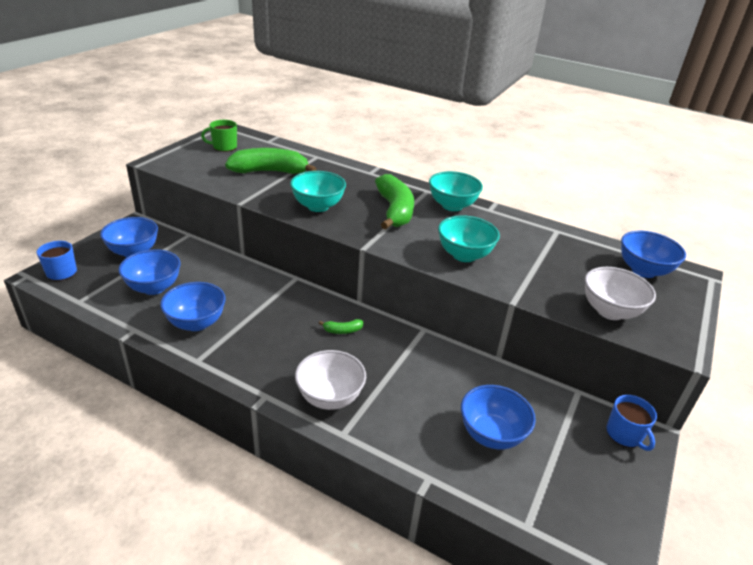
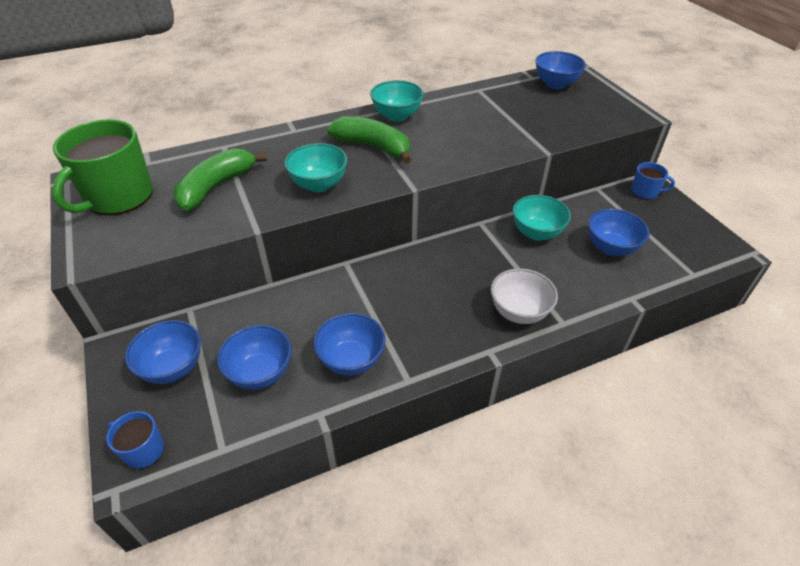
camera: 50 degrees left, 10 degrees up
green mug [201,120,237,152] -> green mug [52,119,153,215], size x2.06
green banana [319,319,363,334] -> none
turquoise bowl [438,215,500,262] -> turquoise bowl moved to [512,195,571,241]
white bowl [585,267,656,320] -> none

